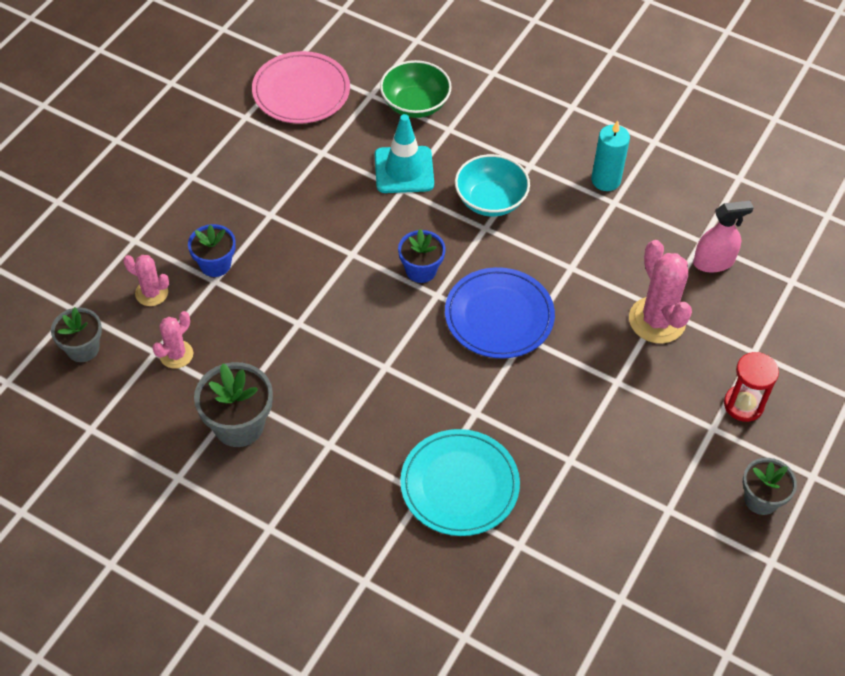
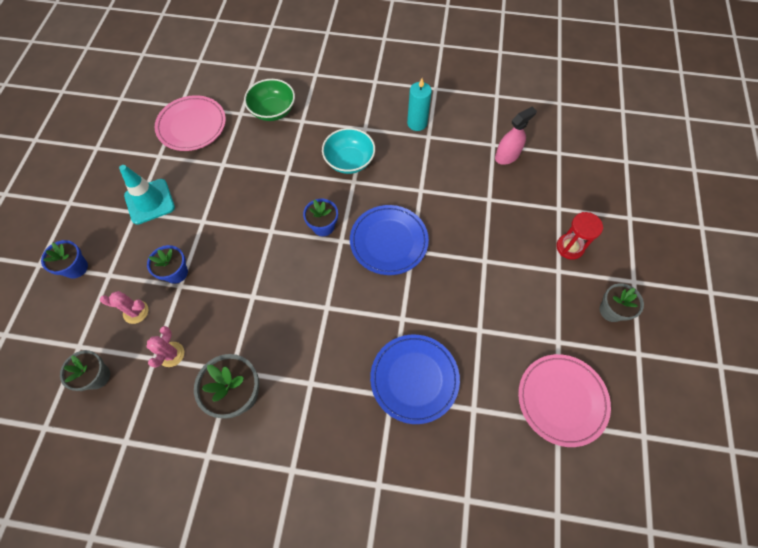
camera: 20 degrees left, 10 degrees up
turquoise traffic cone [375,114,434,193] -> turquoise traffic cone moved to [119,165,175,225]
turquoise plate [400,429,520,536] -> blue plate [370,335,460,424]
pink cactus [629,240,692,344] -> none
none -> blue flower pot [41,240,88,279]
none -> pink plate [518,354,611,447]

